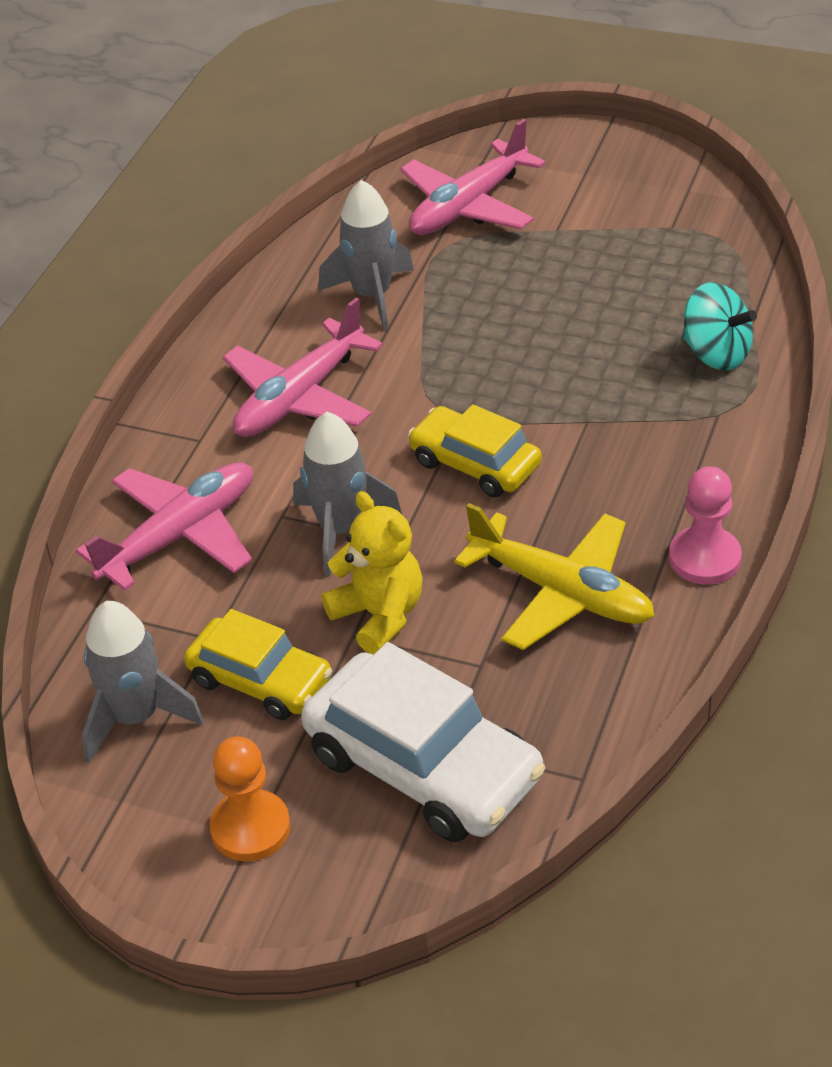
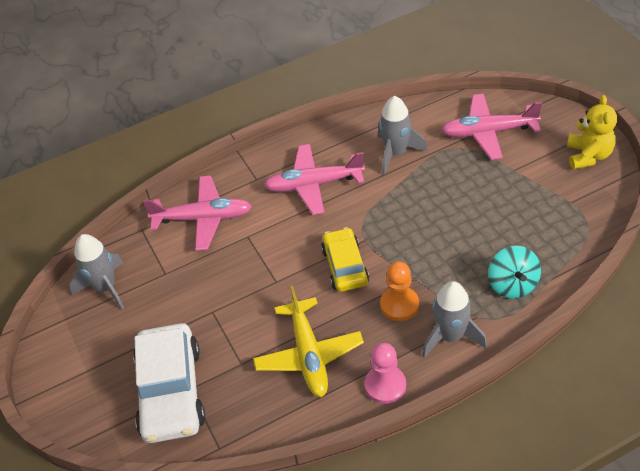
camera: 45 degrees right, 5 degrees up
yellow car [184,609,332,720] -> none
orange pawn [209,737,290,861] -> orange pawn moved to [380,261,419,321]
grey rocket [293,412,402,576] -> grey rocket moved to [422,281,487,358]
yellow teddy bear [322,491,422,655] -> yellow teddy bear moved to [567,95,617,169]

